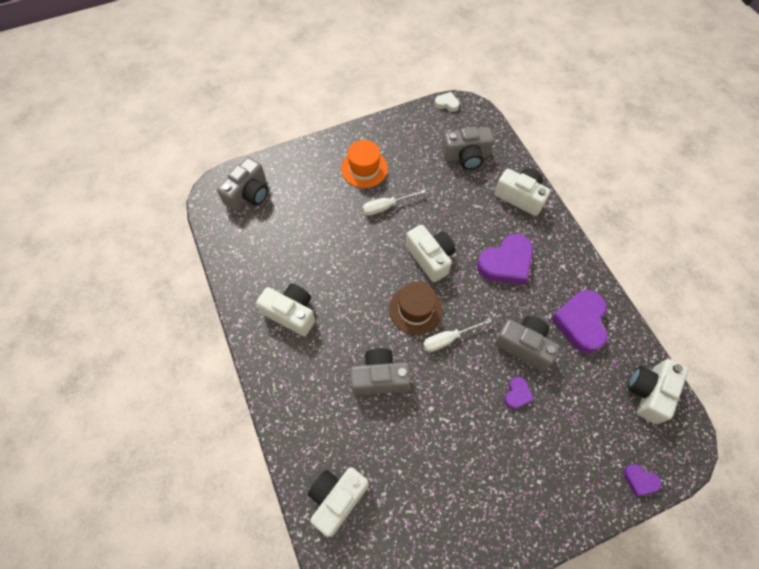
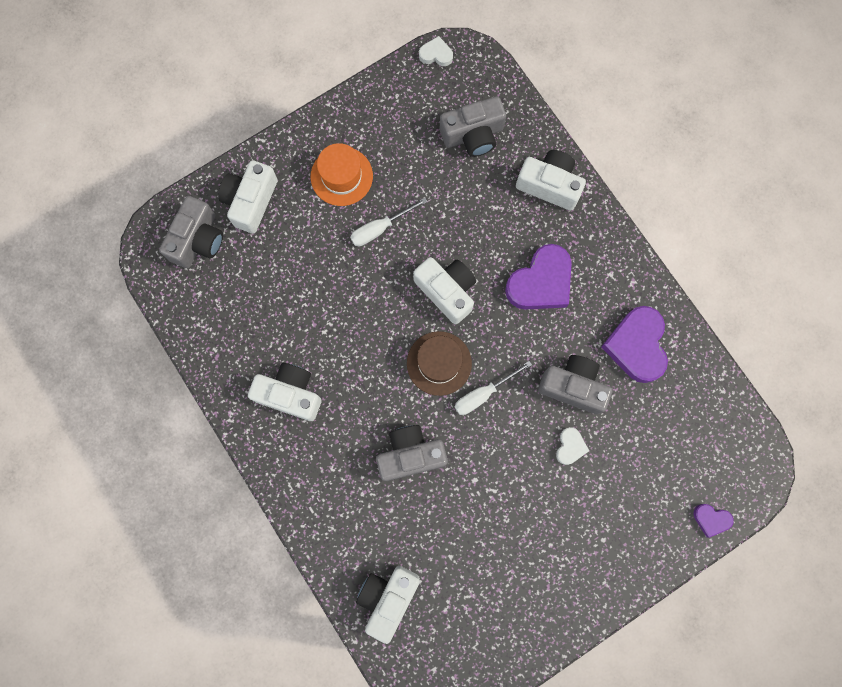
camera: 10 degrees left, 15 degrees up
purple heart [504,377,534,409] -> white heart [556,427,589,465]
white camera [628,359,688,424] -> white camera moved to [218,160,278,233]

